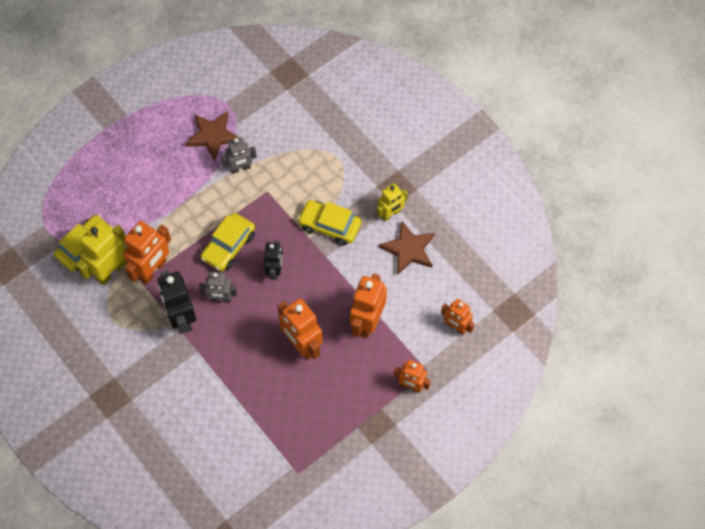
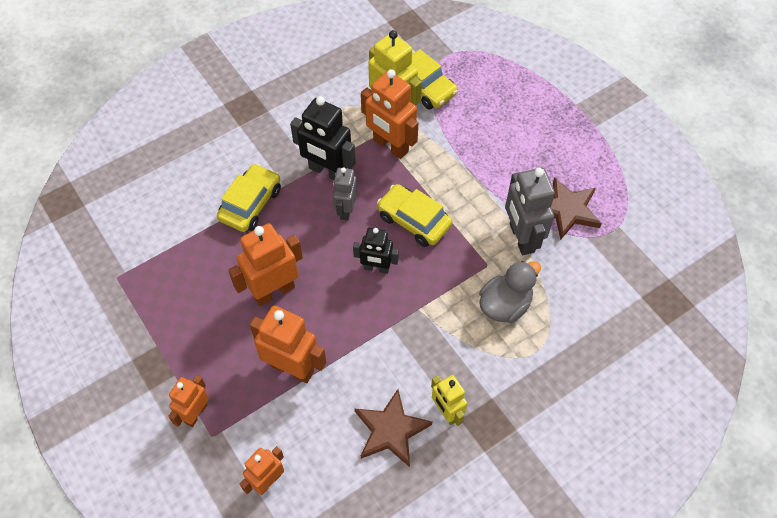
camera: 95 degrees right, 5 degrees down
black robot [158,270,196,334] -> black robot turned 135 degrees counterclockwise [290,96,356,180]
grey robot [221,137,257,174] -> grey robot [505,168,555,255], size x1.61
yellow car [298,200,362,246] -> yellow car moved to [217,164,281,232]
none -> grey duck [479,261,541,323]

